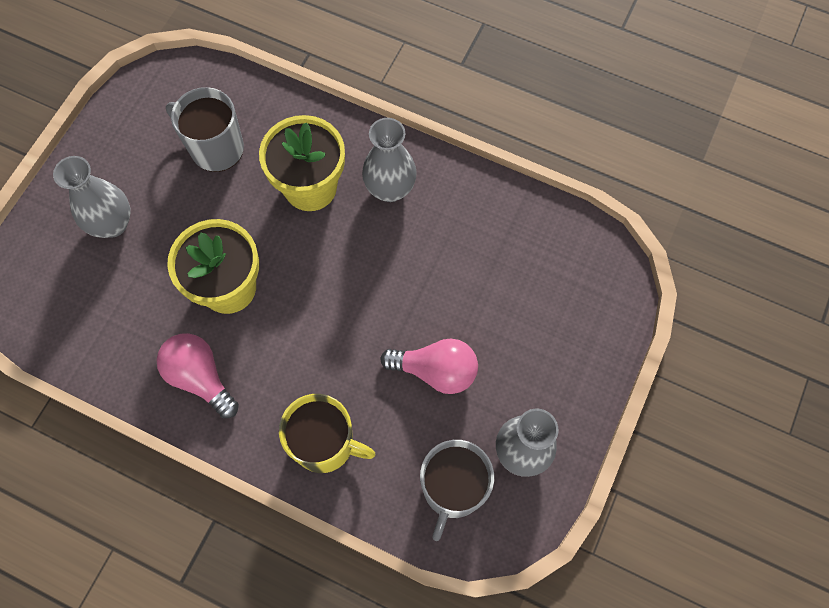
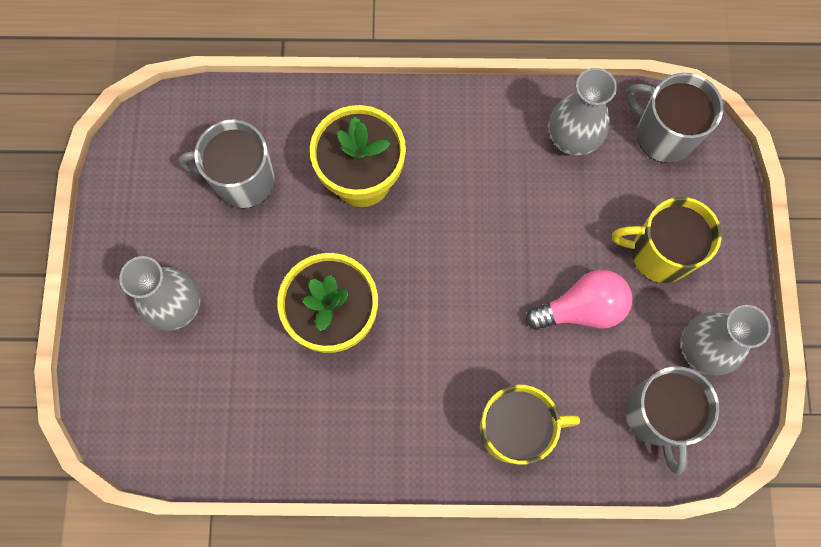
camera: 25 degrees left, 5 degrees up
pink light bulb [157,333,239,418] -> none
grey vase [362,118,417,202] -> grey vase moved to [549,68,617,156]
none -> yellow mug [612,197,722,283]
none -> grey mug [626,73,724,163]

